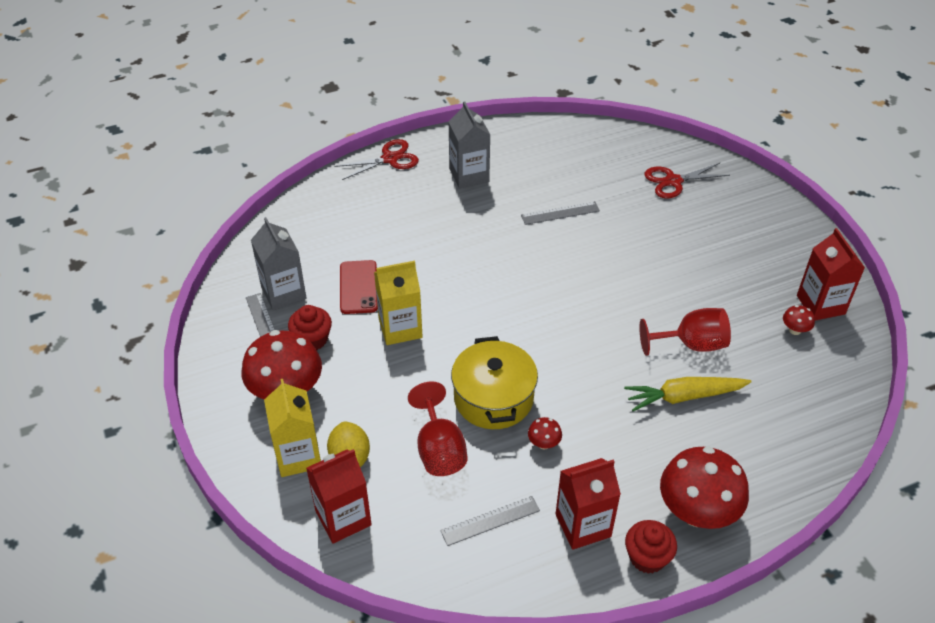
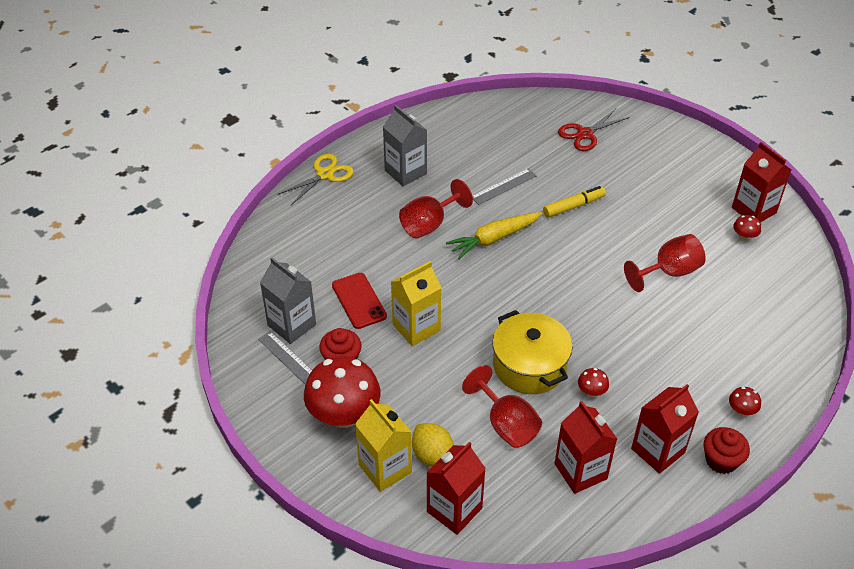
camera: 20 degrees left, 0 degrees up
red scissors [334,139,419,180] -> yellow scissors [277,154,354,205]
grey ruler [440,496,540,546] -> red carton [555,401,617,494]
yellow carrot [624,377,751,411] -> yellow carrot moved to [446,212,543,259]
red mushroom [660,447,749,529] -> red mushroom [729,387,761,416], size x0.42
none -> red goblet [399,179,473,238]
none -> yellow marker [543,186,606,218]

